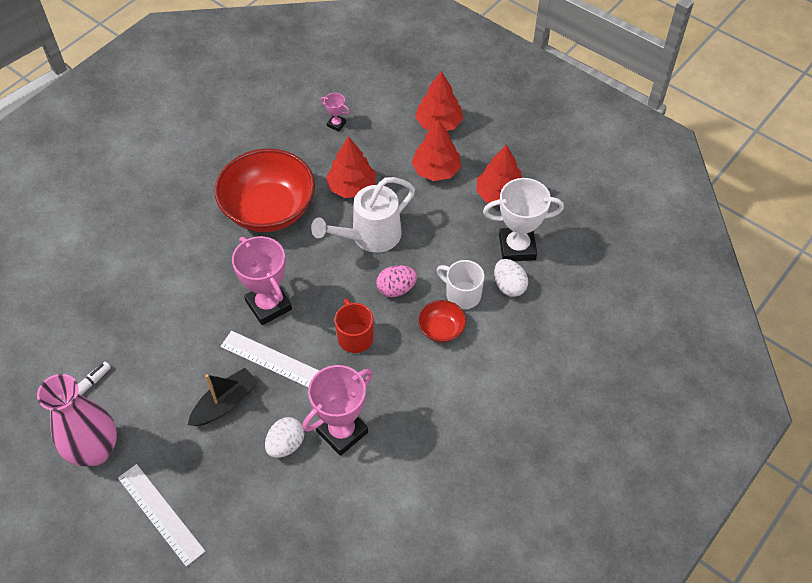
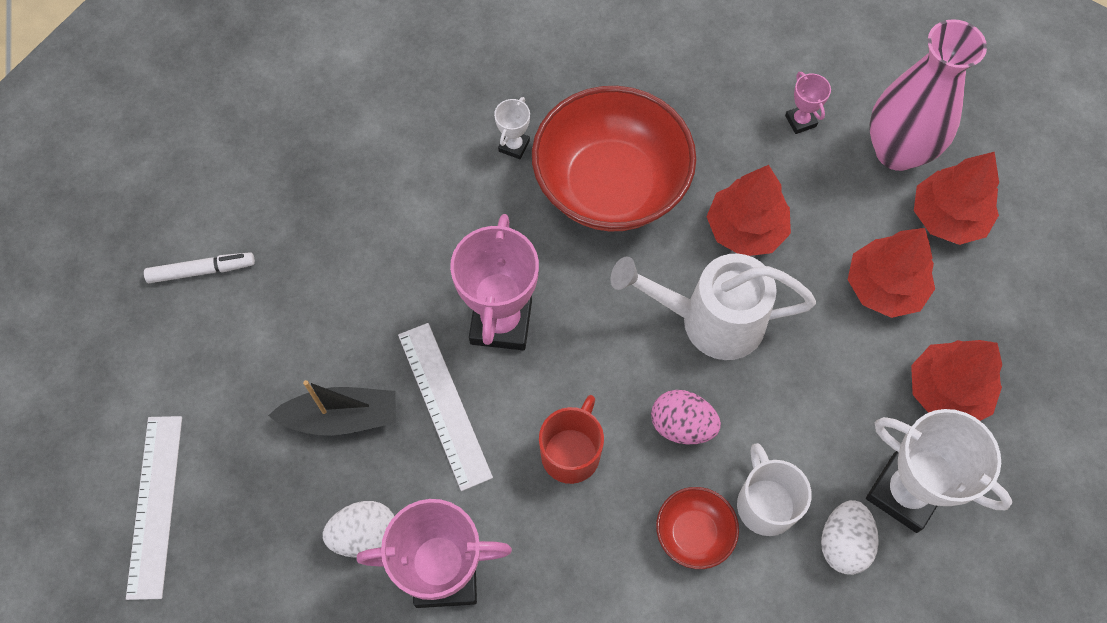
camera: 40 degrees right, 10 degrees up
pink vase [37,374,117,467] -> pink vase moved to [869,19,987,171]
none -> white trophy [494,97,530,159]

